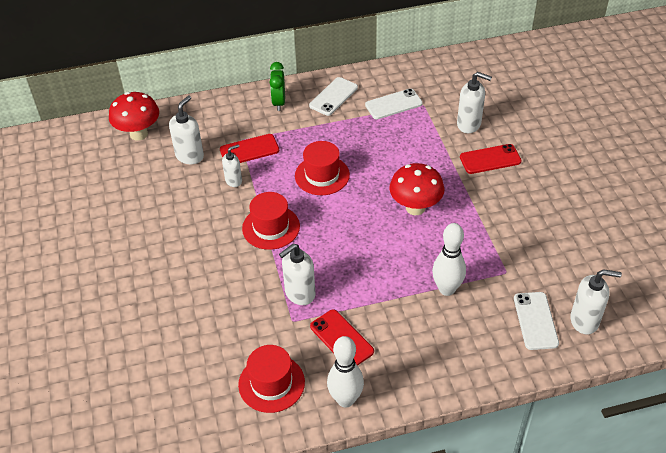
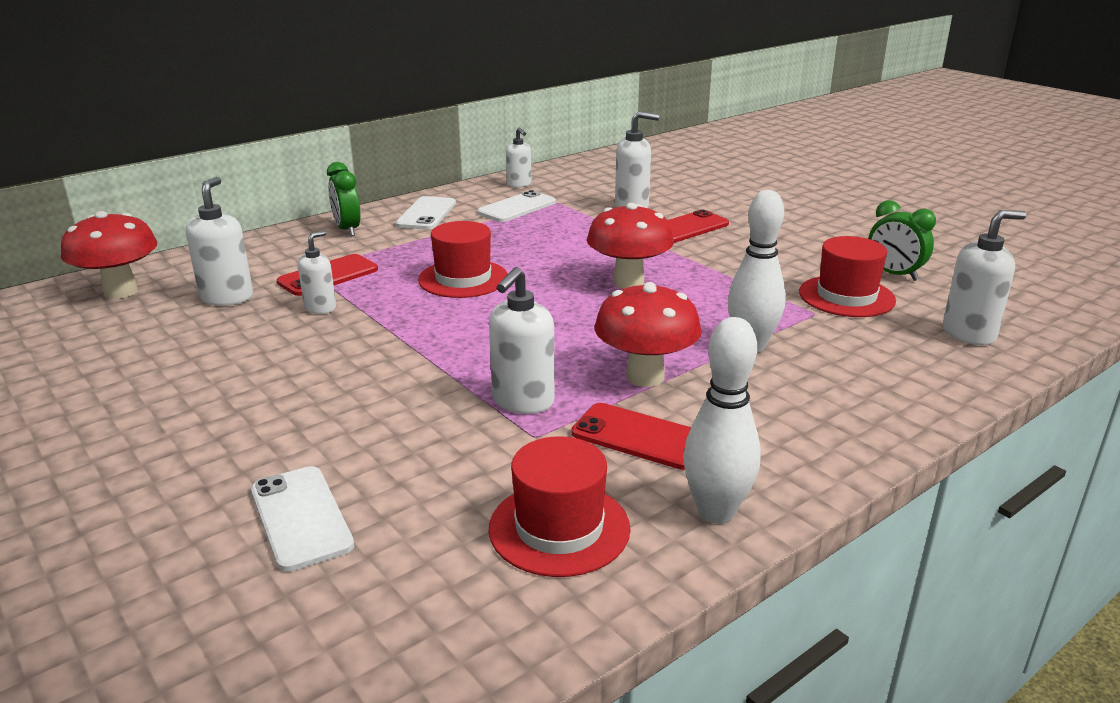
camera: 25 degrees left, 20 degrees down
red hat [242,192,300,250] -> red hat moved to [799,236,896,317]
white phone [514,292,559,350] -> white phone moved to [251,466,354,572]
none -> white soap dispenser [506,127,532,187]
none -> red mushroom [594,282,702,387]
none -> green clock [868,200,936,281]

